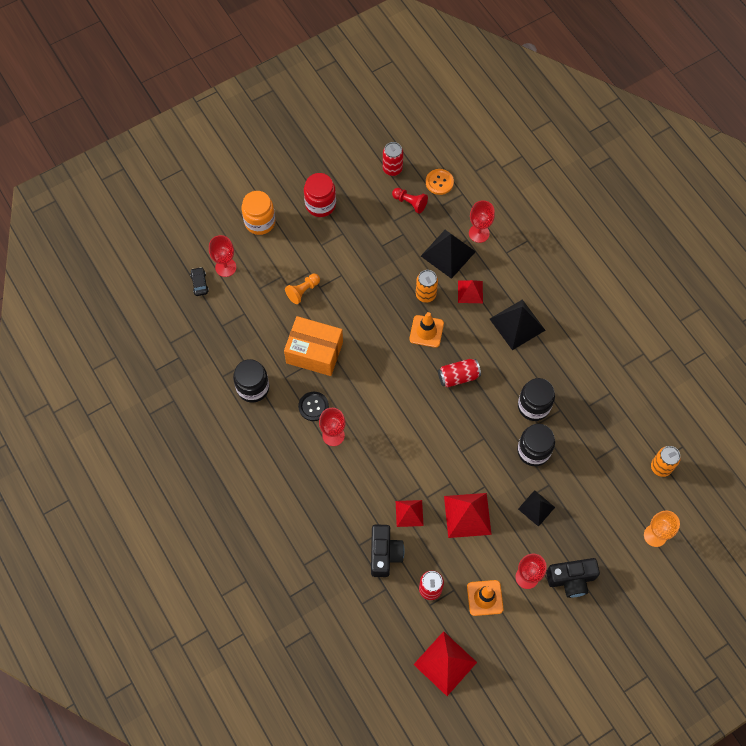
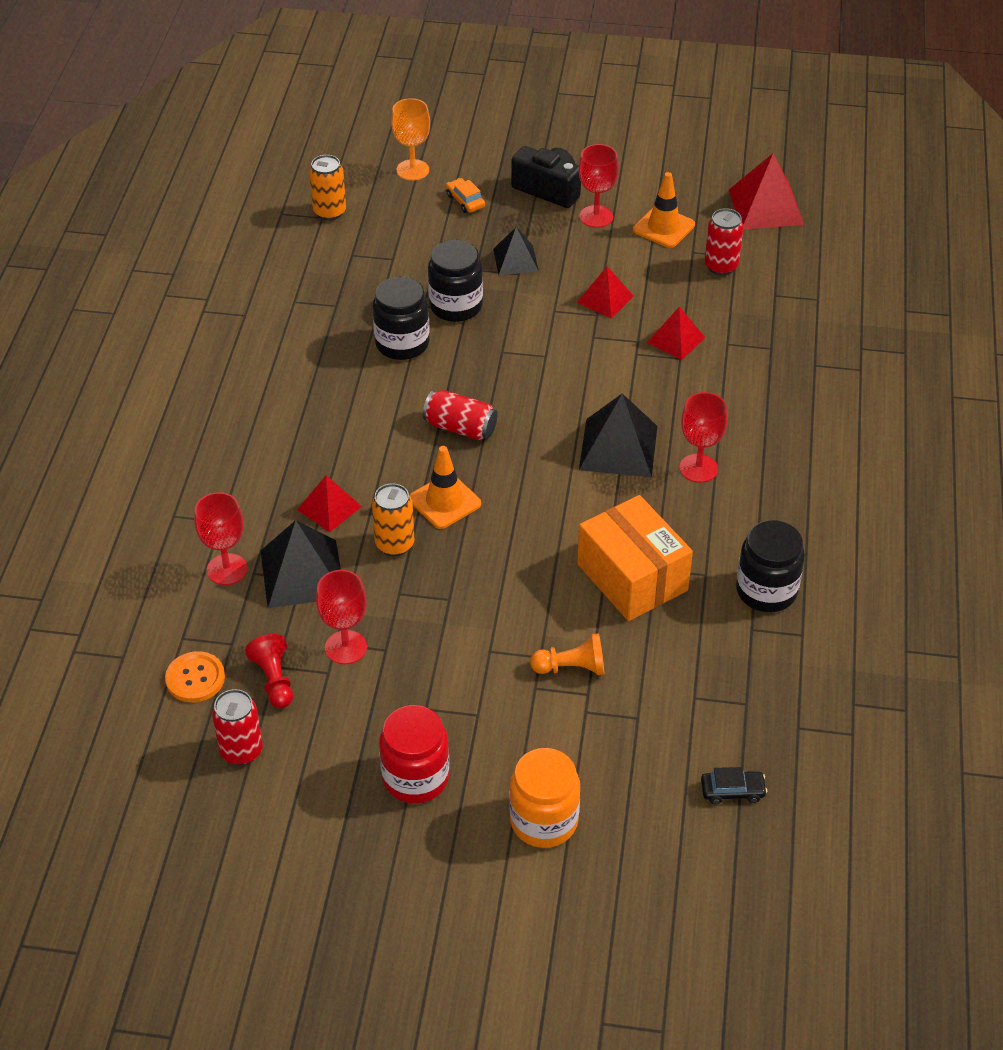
camera: 140 degrees left, 20 degrees down
black car [190,267,209,296] -> black car turned 120 degrees counterclockwise [701,767,767,804]
red goblet [209,235,236,277] -> red goblet moved to [316,570,367,664]
black button [298,392,329,421] -> none
black camera [371,525,404,577] -> none
red pyramid [444,493,492,538] -> red pyramid [577,266,634,319], size x0.62
black pyramid [490,299,546,350] -> black pyramid moved to [579,393,657,477]
none -> orange car [446,178,485,213]

